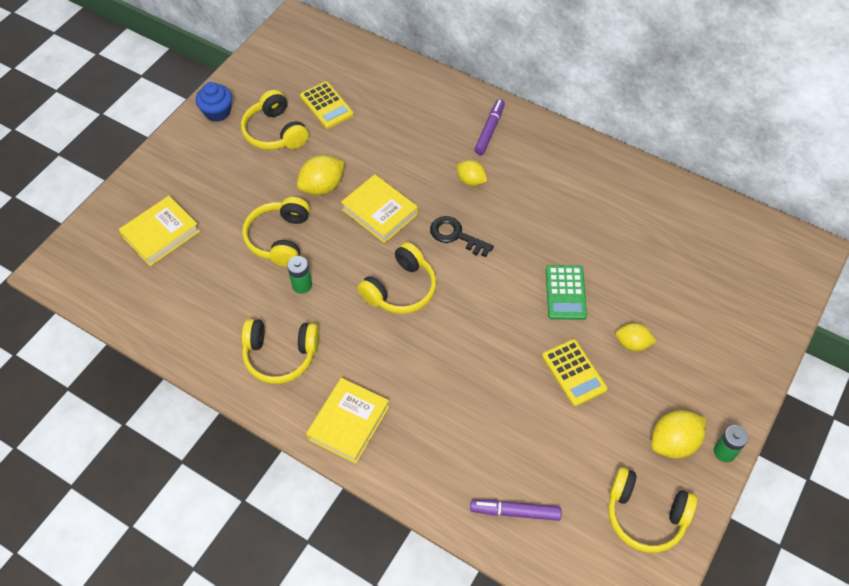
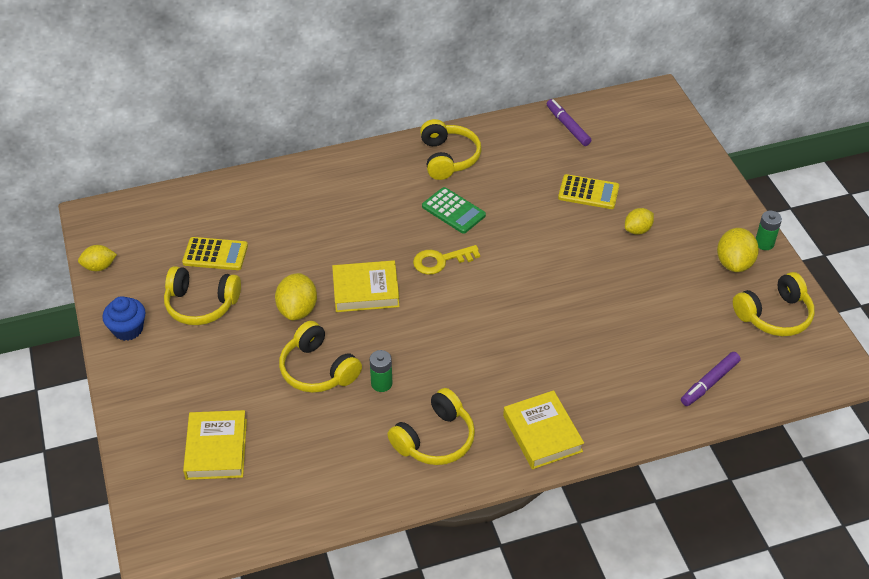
camera: 50 degrees left, 10 degrees down
yellow headphones [357,242,437,314] -> yellow headphones moved to [420,119,481,180]
black key [430,216,494,257] -> yellow key [413,245,480,275]
yellow lemon [456,160,487,186] -> yellow lemon moved to [78,245,117,271]
purple marker [474,99,505,155] -> purple marker moved to [547,99,591,146]
yellow calculator [542,339,608,406] -> yellow calculator moved to [558,174,619,209]
green calculator [546,265,587,320] -> green calculator moved to [422,187,486,234]

